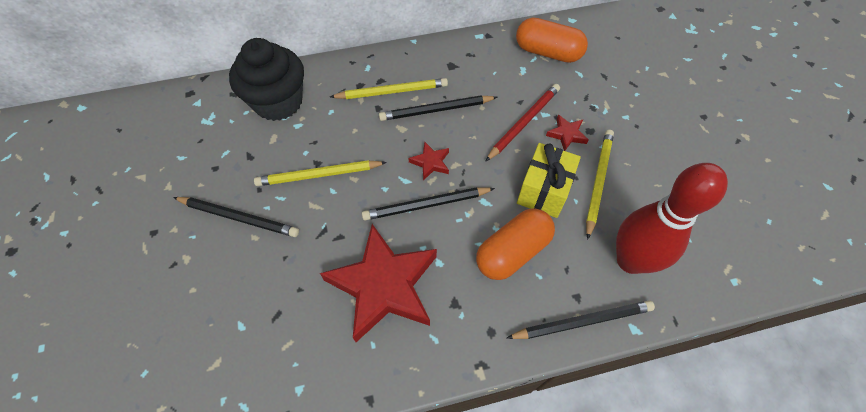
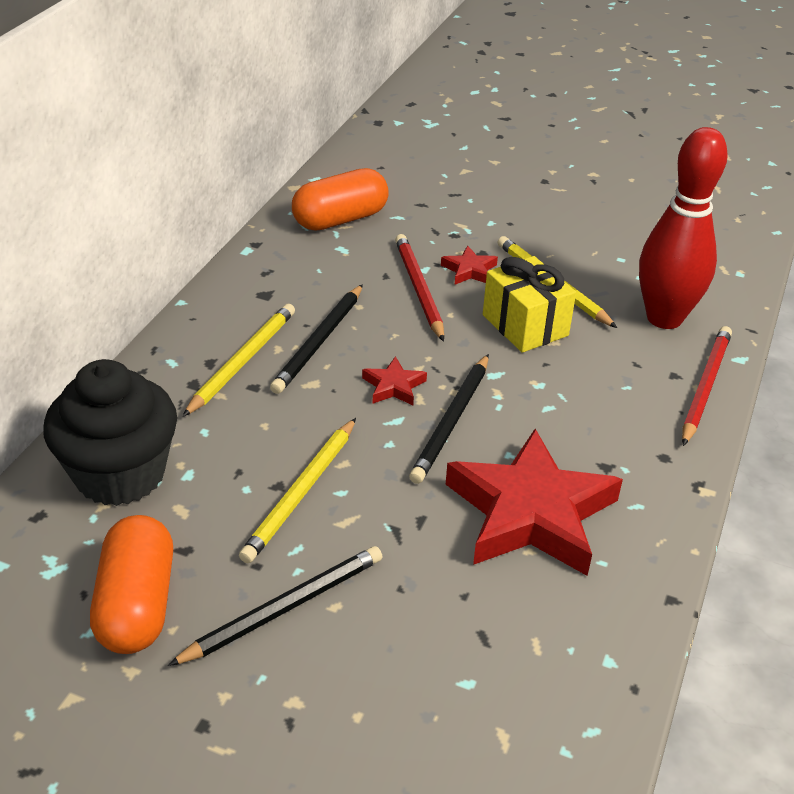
camera: 55 degrees left, 20 degrees down
orange capsule [476,208,555,280] -> orange capsule moved to [90,515,173,654]
black pencil [507,300,655,339] -> red pencil [682,326,732,446]

